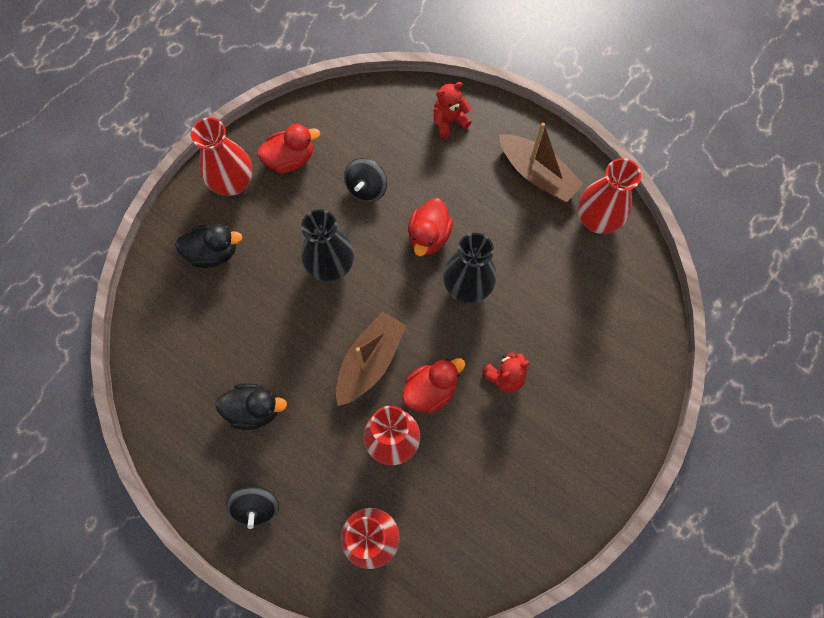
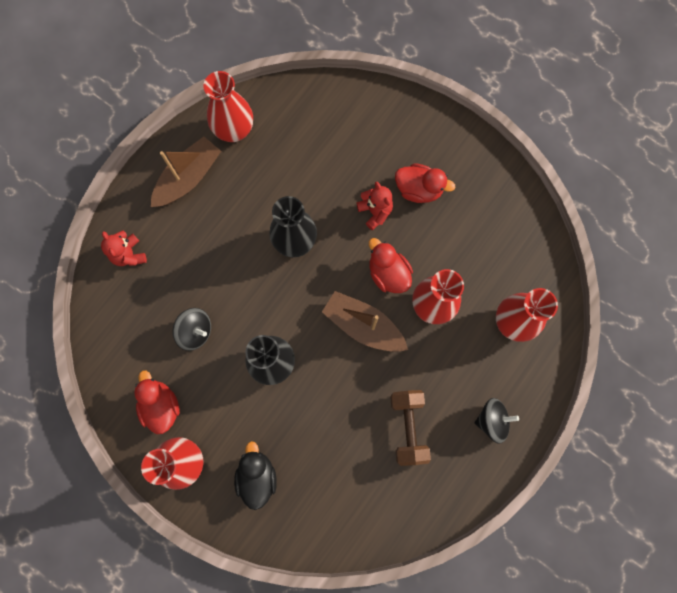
camera: 90 degrees left, 5 degrees up
black duck [215,384,287,430] -> brown dumbbell [390,390,431,466]
red duck [408,198,453,256] -> red duck moved to [395,163,455,203]

